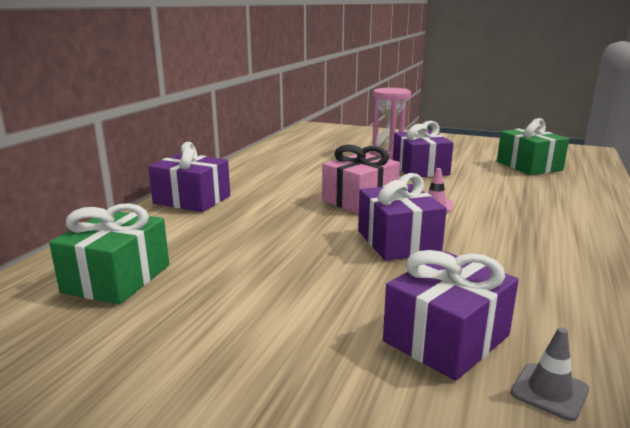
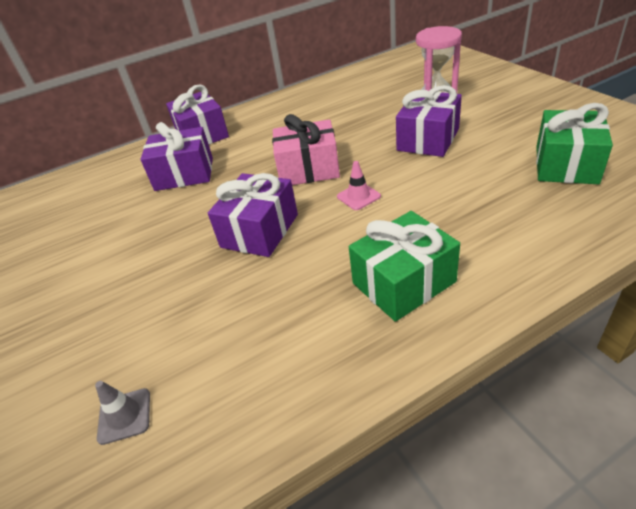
camera: 45 degrees right, 20 degrees up
green gift [49,203,169,304] -> green gift moved to [349,211,460,322]
purple gift [383,250,519,381] -> purple gift moved to [140,122,213,191]

